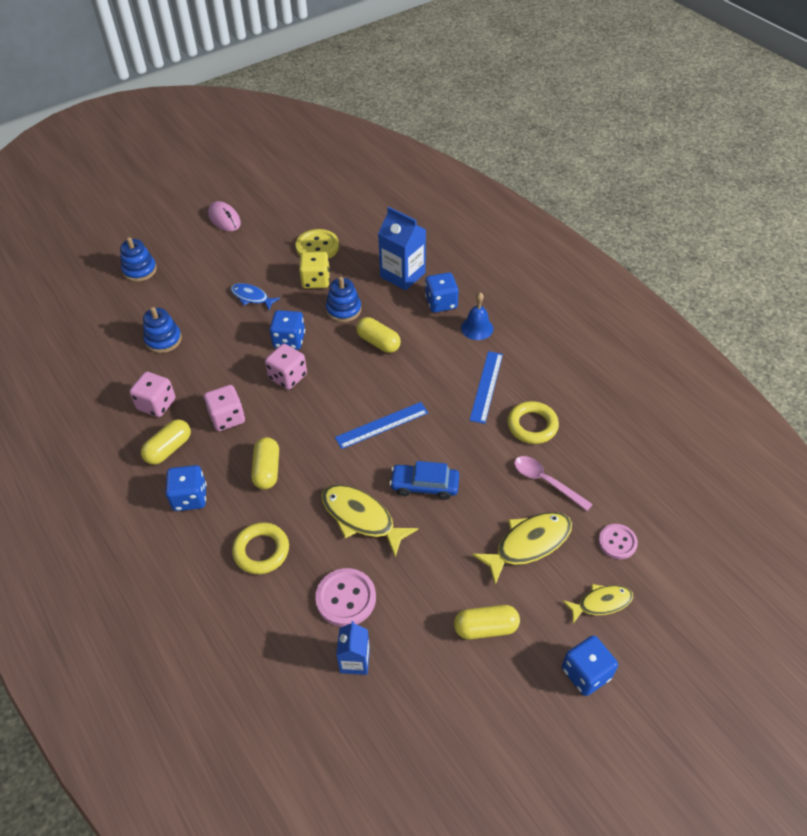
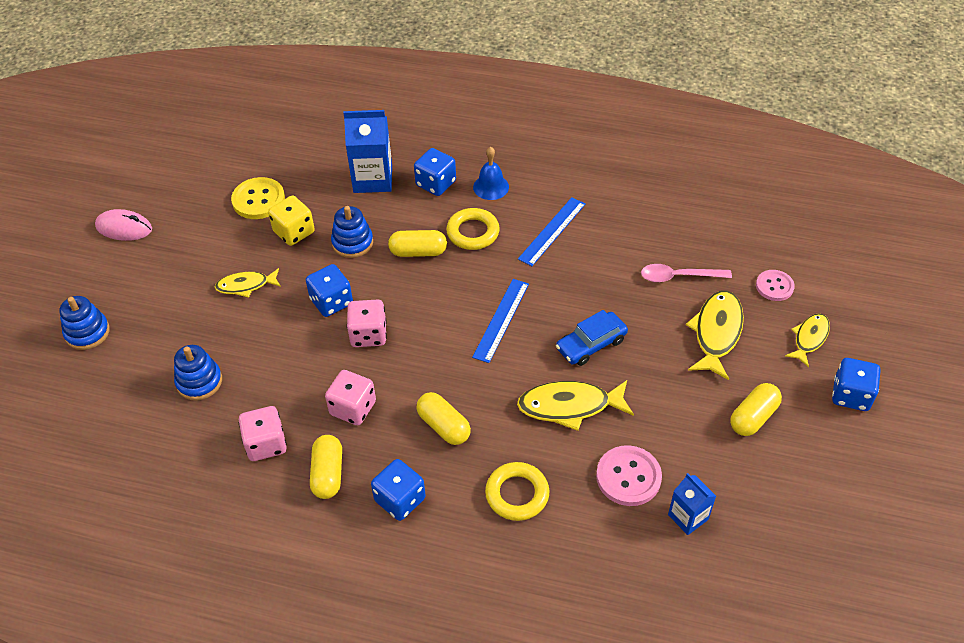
camera: 40 degrees left, 0 degrees up
blue fish [230,283,280,310] -> yellow fish [215,268,281,298]
blue ruler [469,351,503,424] -> blue ruler turned 60 degrees clockwise [518,197,585,266]
yellow ring [507,401,559,444] -> yellow ring moved to [446,208,500,250]

